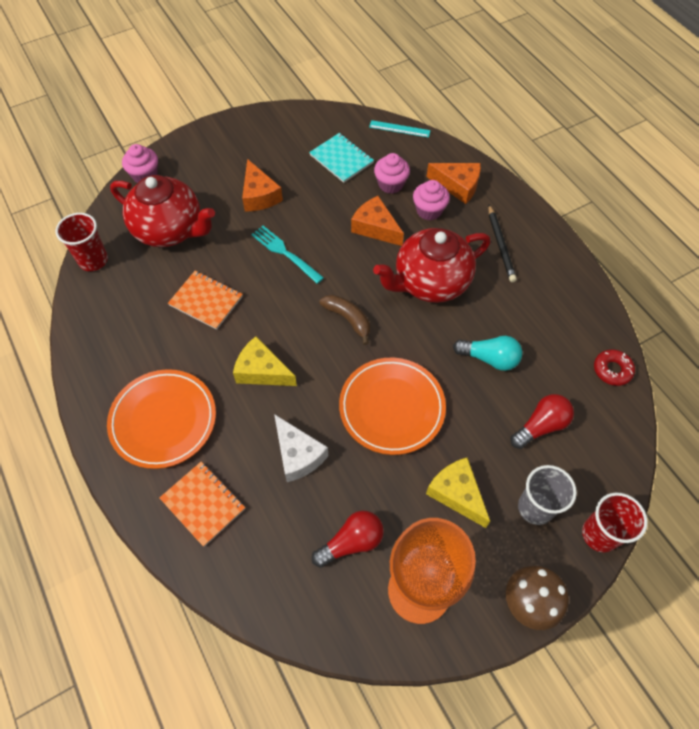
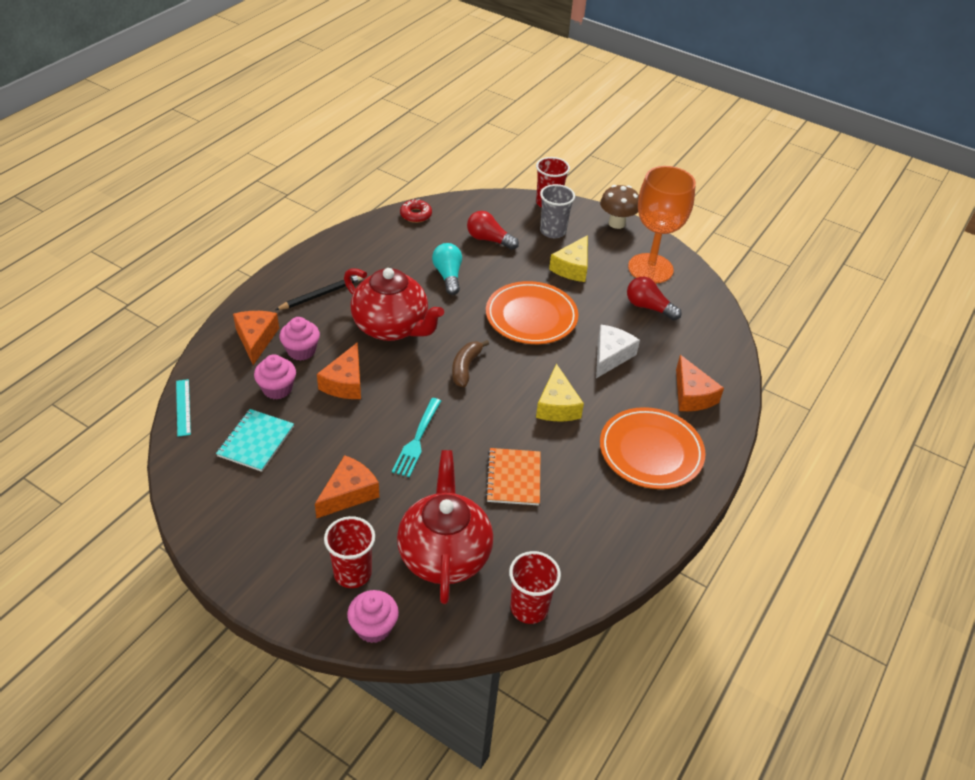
camera: 120 degrees left, 15 degrees down
orange notebook [159,462,245,547] -> orange cheese [676,355,724,411]
none -> red cup [324,516,375,588]

